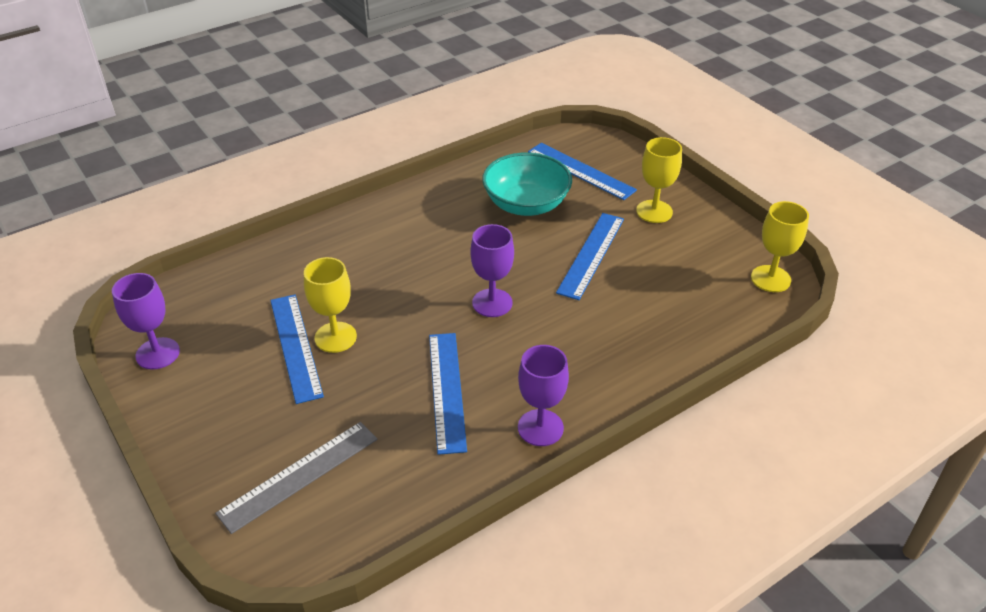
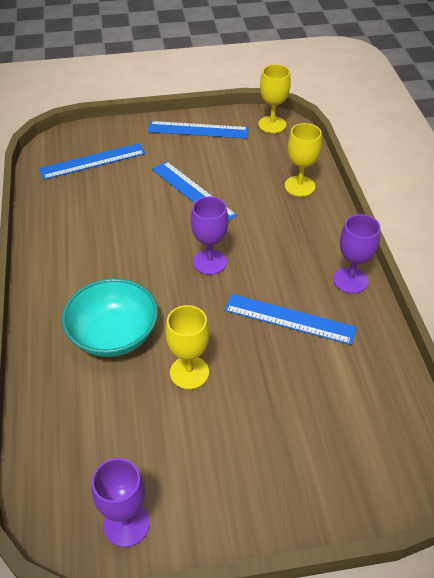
camera: 65 degrees left, 5 degrees up
grey ruler [215,422,377,534] -> none
blue ruler [270,295,324,404] -> blue ruler moved to [147,121,249,139]
turquoise bowl [482,152,572,216] -> turquoise bowl moved to [62,278,158,357]
yellow goblet [636,137,682,223] -> yellow goblet moved to [285,123,322,197]

